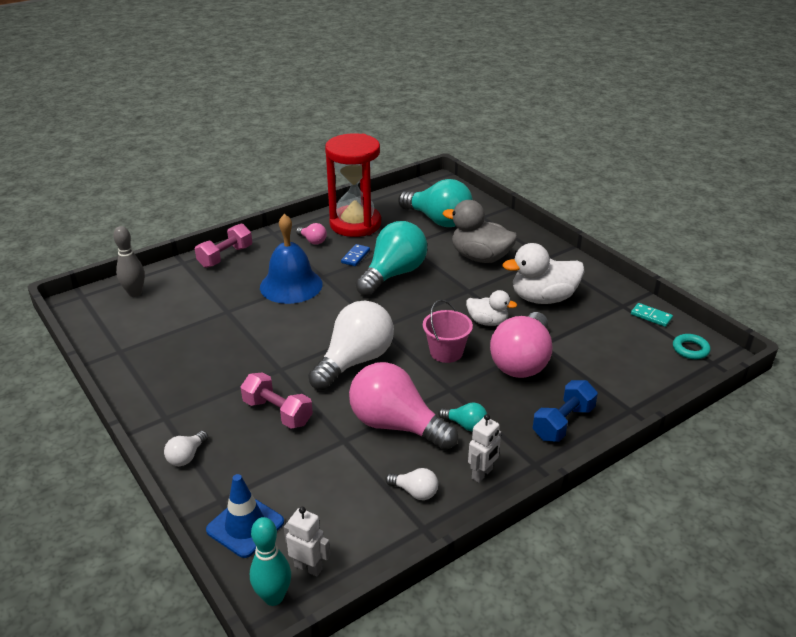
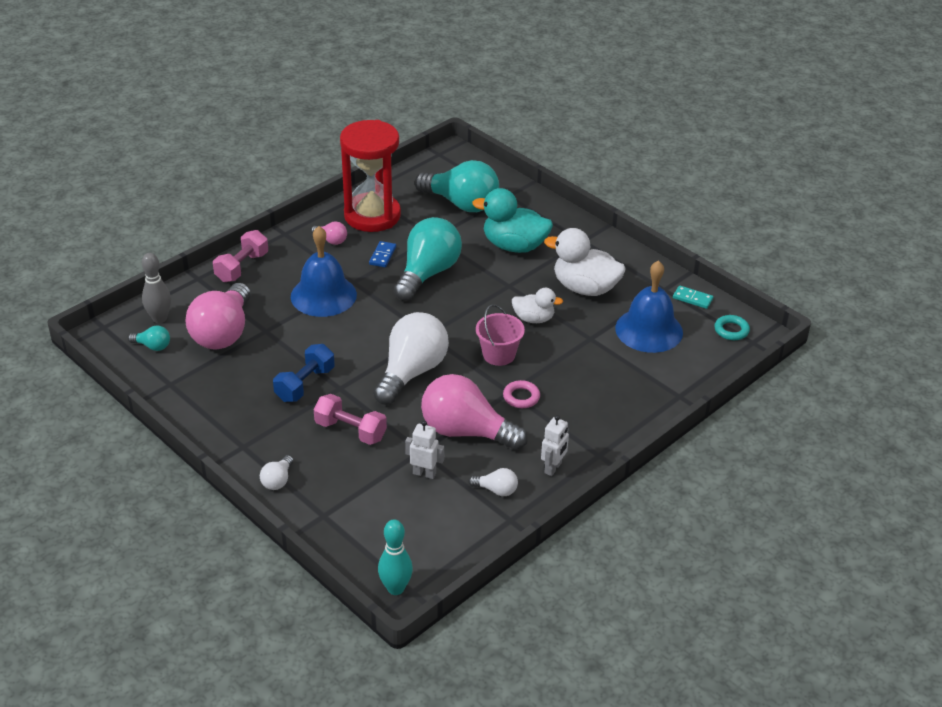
camera: 10 degrees left, 5 degrees up
blue traffic cone [206,474,284,558] -> none
white robot [284,507,330,577] -> white robot moved to [405,421,444,479]
turquoise light bulb [438,402,487,431] -> turquoise light bulb moved to [128,325,170,351]
grey duck [443,200,517,263] -> turquoise duck [472,188,553,253]
pink light bulb [490,312,552,378] -> pink light bulb moved to [185,283,251,350]
white duck [503,243,584,304] -> white duck turned 45 degrees clockwise [544,228,626,296]
blue dumbbell [533,380,598,442] -> blue dumbbell moved to [273,344,335,402]
none -> pink ring [503,380,540,408]
none -> blue bell [615,260,683,353]

